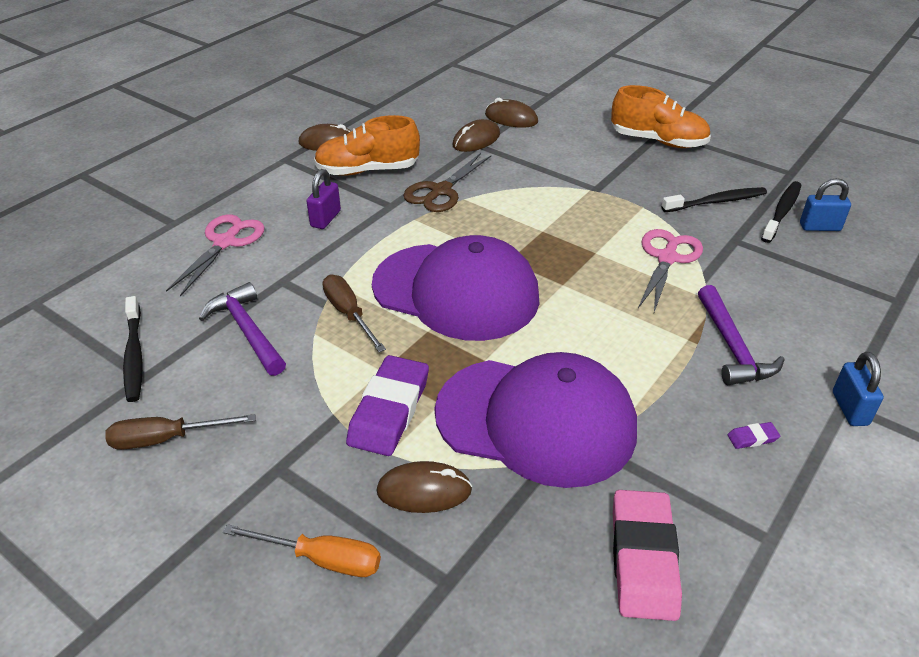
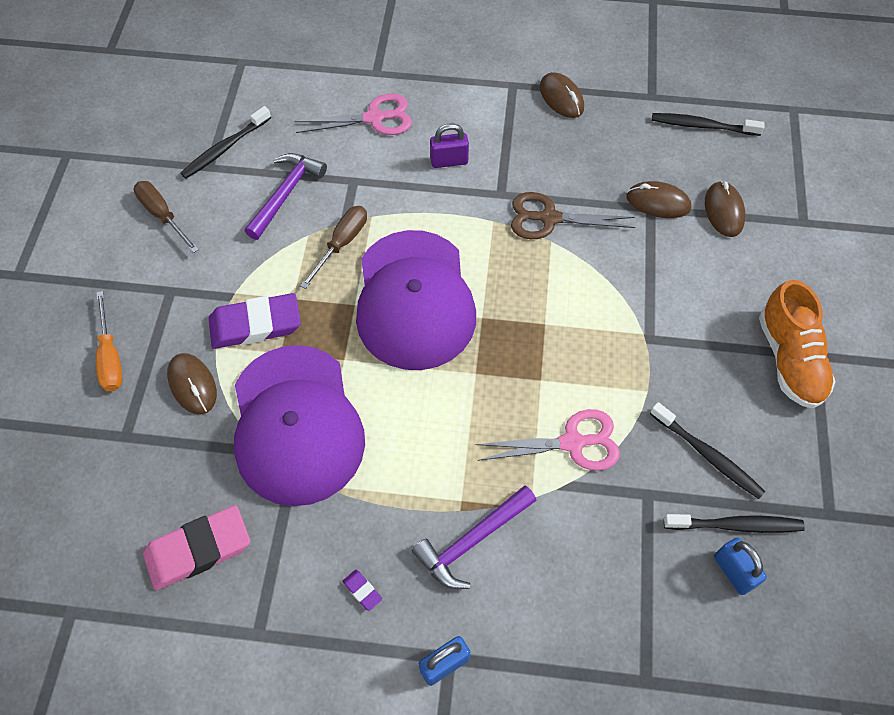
camera: 60 degrees right, 20 degrees up
orange shoe [314,115,420,176] -> none
none -> black toothbrush [652,113,765,136]

